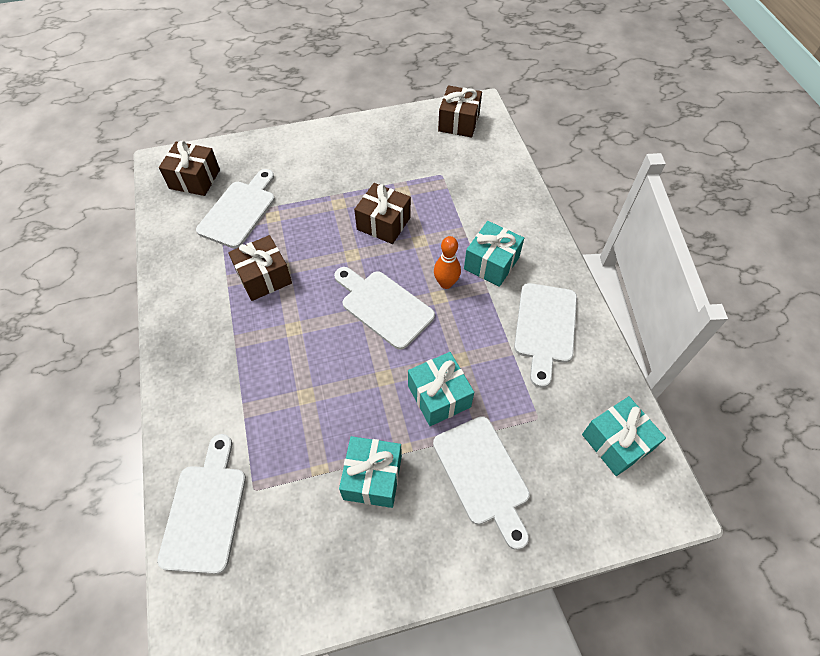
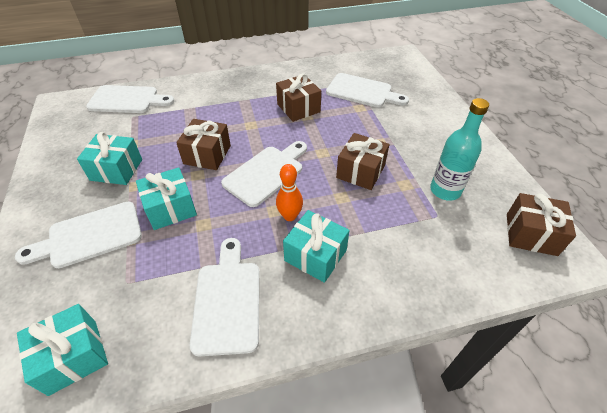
camera: 90 degrees right, 10 degrees down
brown gift [159,141,220,196] -> brown gift moved to [176,119,231,170]
white cutting board [514,283,577,388] -> white cutting board turned 75 degrees clockwise [190,238,260,356]
none -> turquoise bottle [430,98,489,201]

